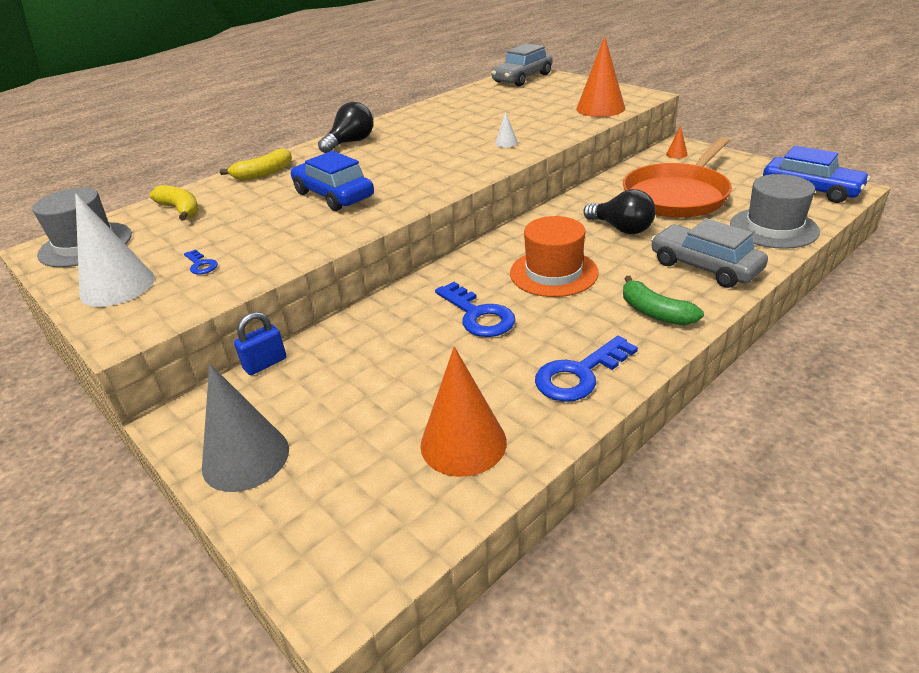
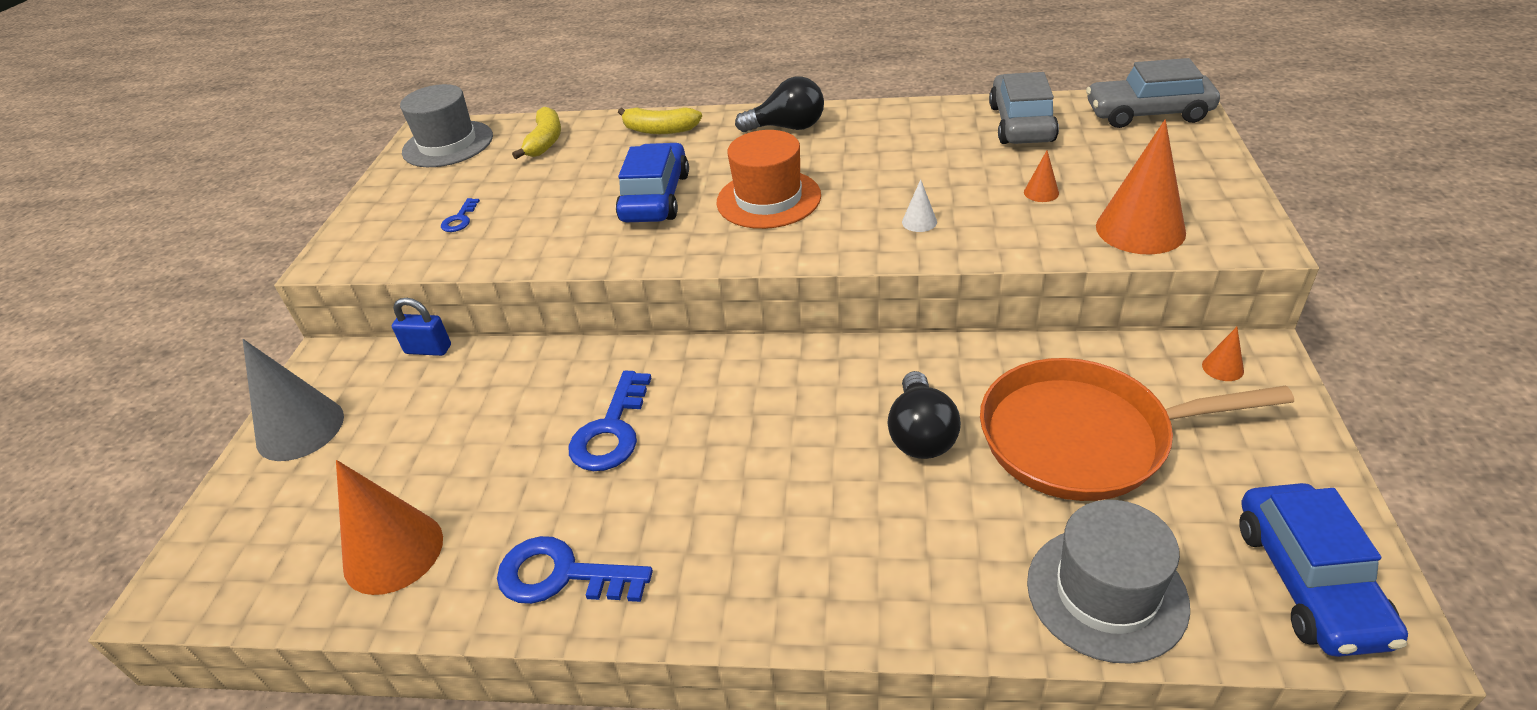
camera: 50 degrees right, 5 degrees up
white cone [75,193,155,307] -> none
orange hat [510,216,599,297] -> orange hat moved to [717,130,821,229]
green banana [623,276,704,326] -> none
grey car [651,219,768,288] -> grey car moved to [989,72,1059,144]
none -> orange cone [1024,151,1059,202]

